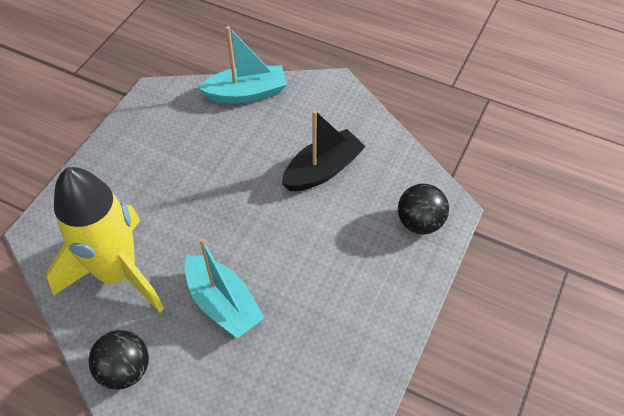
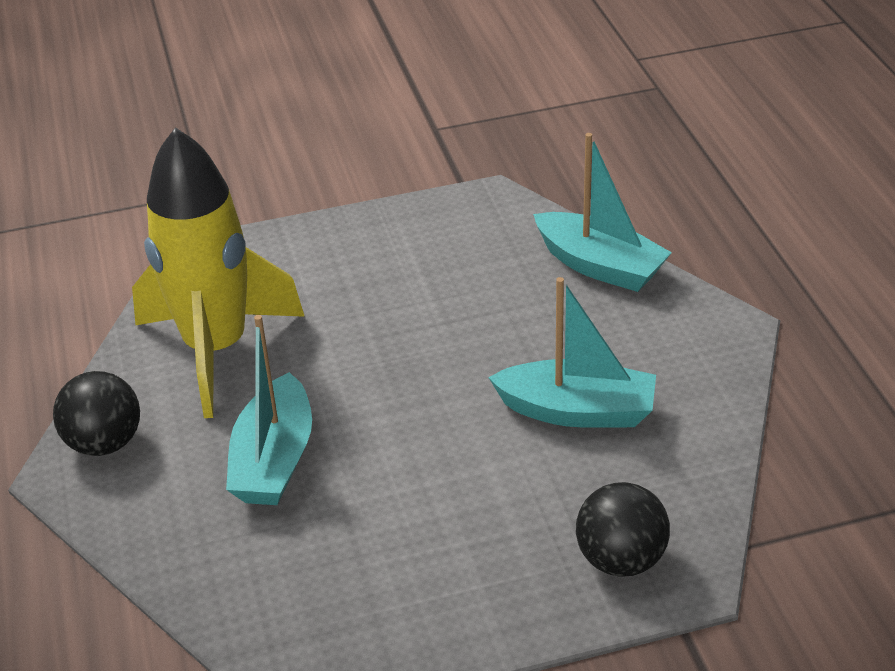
camera: 50 degrees right, 15 degrees down
black boat [282,110,366,191] -> turquoise boat [488,277,656,428]

